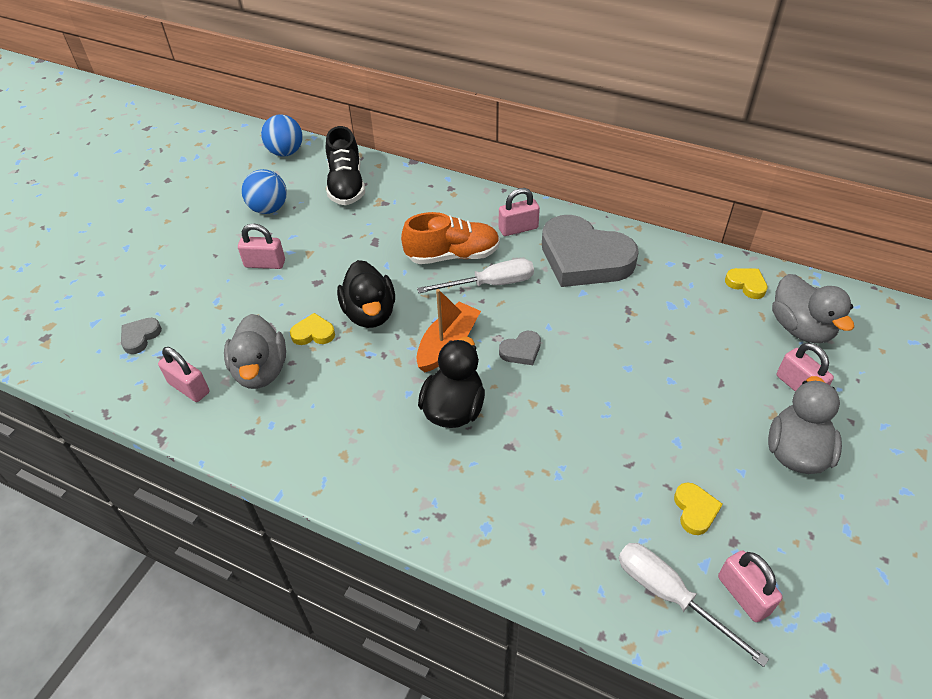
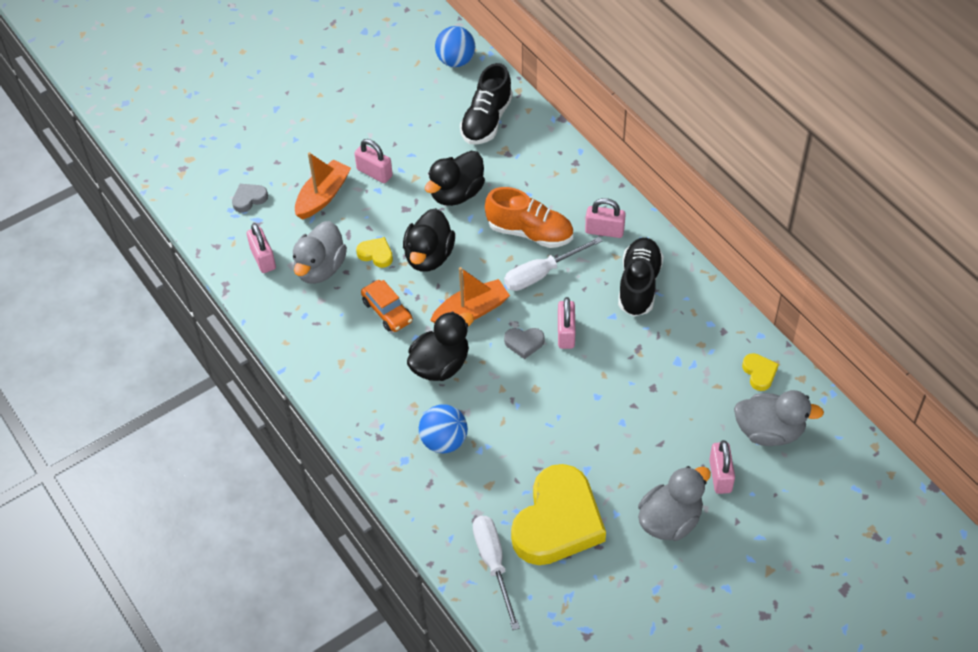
camera: 30 degrees right, 5 degrees up
blue ball [242,169,287,214] -> blue ball moved to [419,404,468,453]
white screwdriver [417,259,534,293] -> white screwdriver turned 135 degrees clockwise [504,237,602,291]
grey heart [542,215,639,287] -> black shoe [618,238,664,317]
yellow heart [674,483,723,535] -> yellow heart [511,464,606,565], size x2.47
pink padlock [718,550,783,622] -> pink padlock moved to [558,297,576,349]
grey duck [772,274,854,343] -> grey duck turned 90 degrees counterclockwise [734,390,824,446]
none -> orange boat [295,152,351,220]
none -> orange car [361,280,413,332]
none -> black duck [425,151,485,206]

